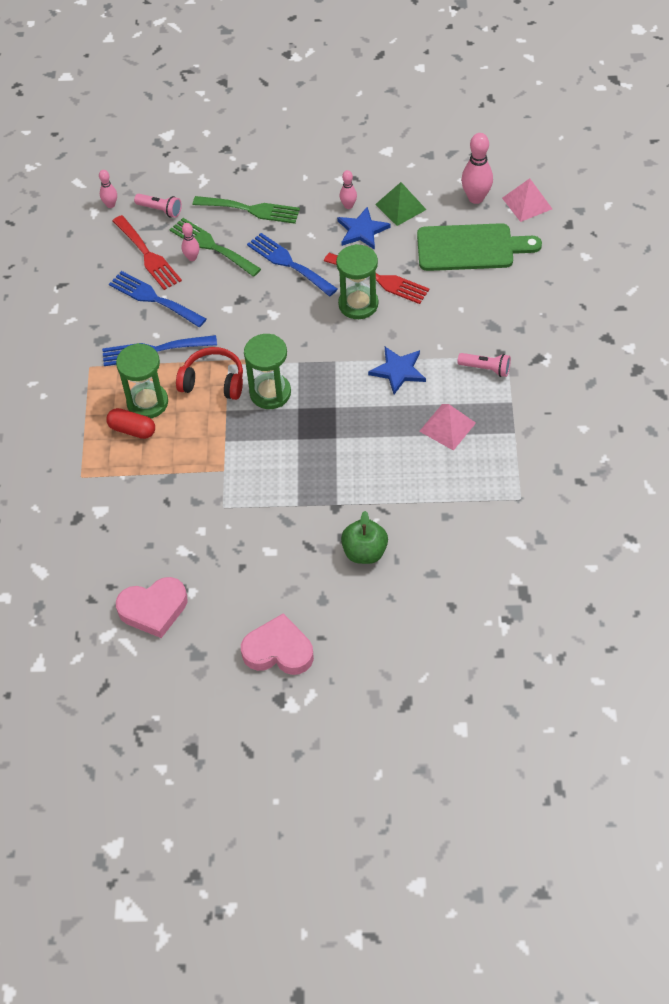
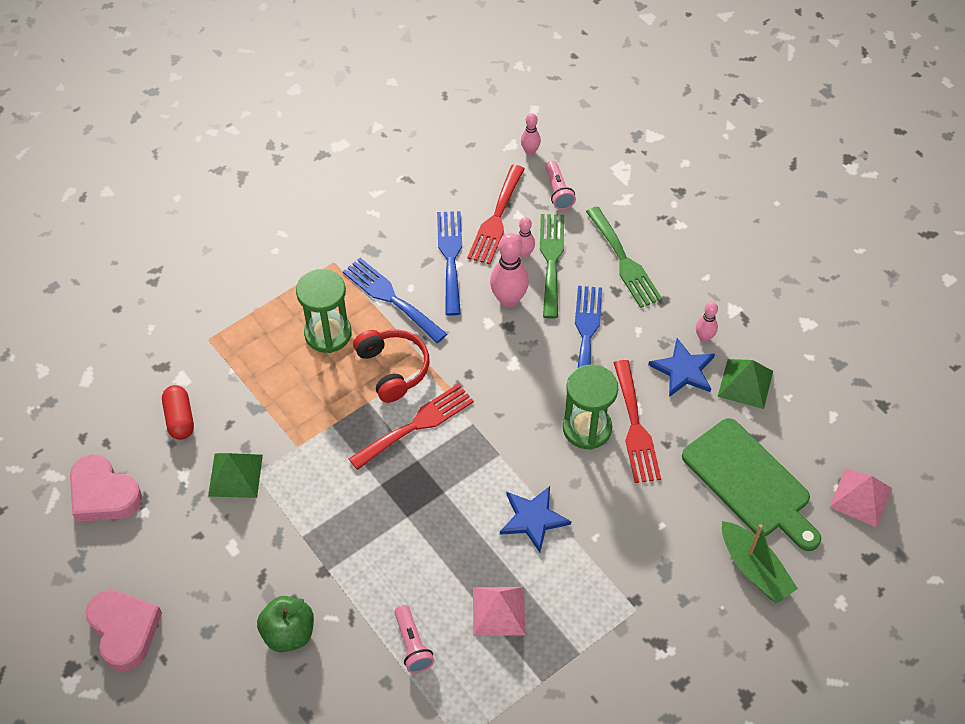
camera: 50 degrees right, 0 degrees up
red capsule [106,408,155,439] -> red capsule moved to [162,385,194,440]
green hourglass [244,334,291,409] -> red fork [349,383,474,470]
pink flashlight [457,353,511,377] -> pink flashlight moved to [394,605,434,673]
pink bowling pin [461,133,493,204] -> pink bowling pin moved to [490,233,529,308]
none -> green pyramid [208,453,263,498]
none -> green boat [722,521,798,603]

